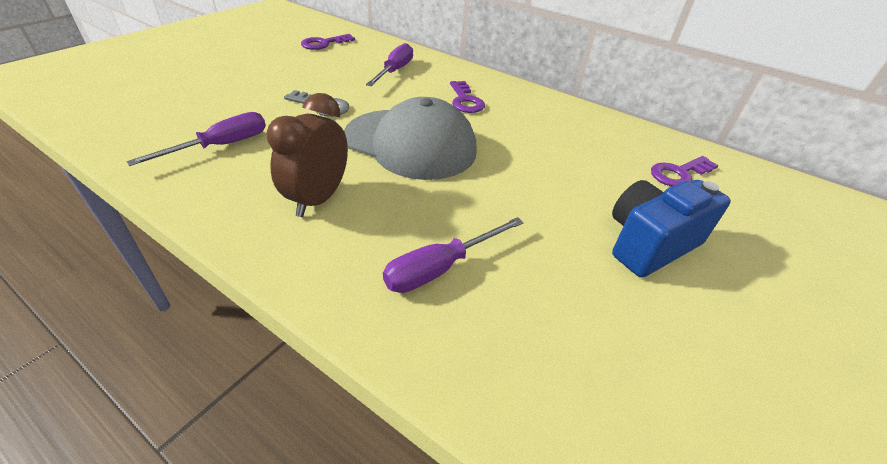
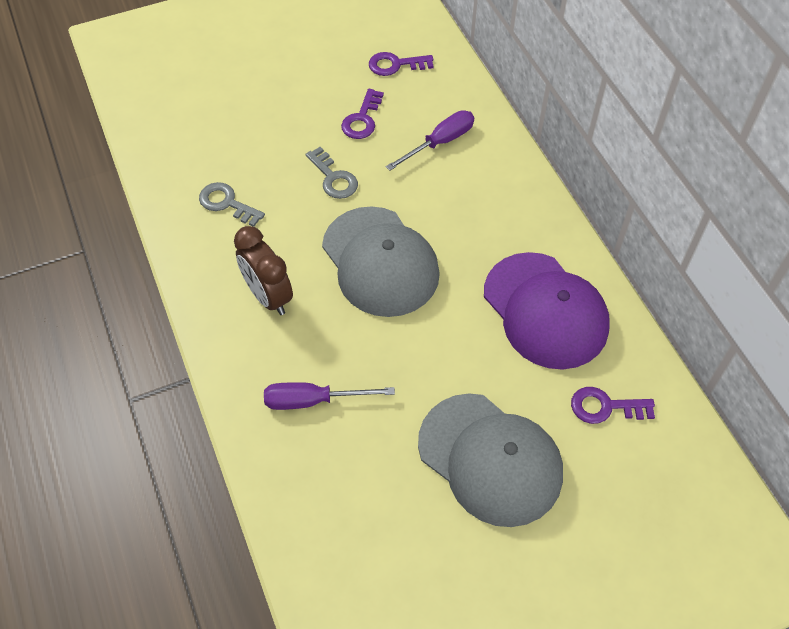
camera: 35 degrees right, 15 degrees up
purple screwdriver [126,112,266,166] -> grey key [199,182,265,227]
brown clock [267,93,348,217] -> brown clock turned 90 degrees counterclockwise [234,226,293,315]
purple key [450,81,485,113] -> purple key moved to [341,89,384,139]
blue camera [612,180,731,277] -> grey cap [418,393,563,527]
none -> purple cap [484,252,610,370]

